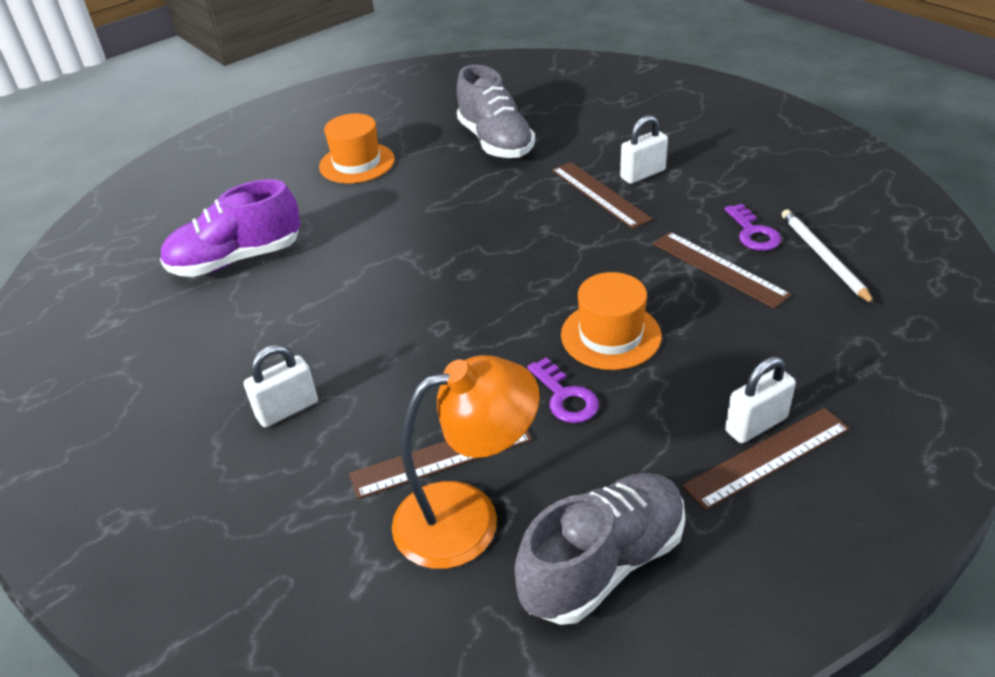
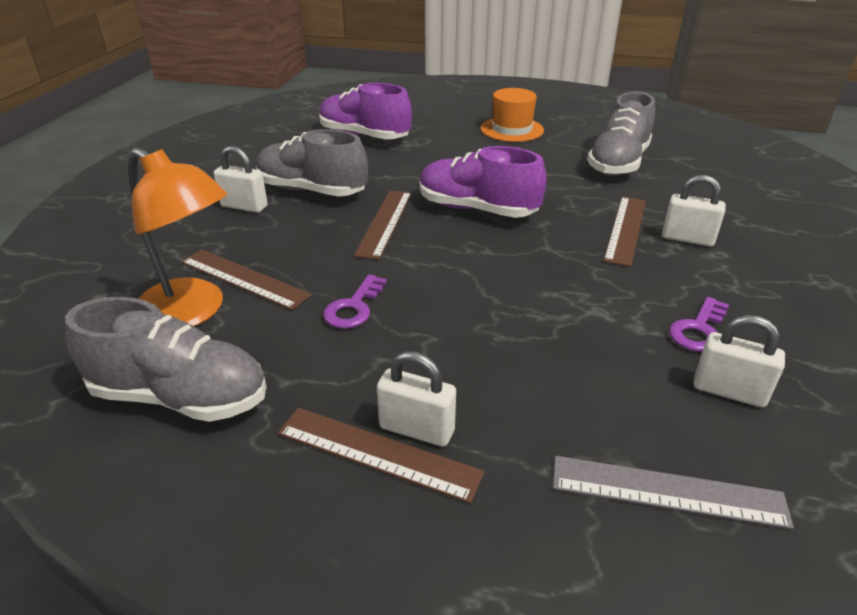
camera: 50 degrees right, 5 degrees down
orange hat [561,272,661,370] -> none
brown ruler [653,232,791,309] -> brown ruler moved to [354,190,412,260]
white pencil [782,209,875,305] -> white padlock [693,315,785,407]
none -> grey shoe [256,129,368,197]
none -> purple shoe [419,146,546,218]
none -> grey ruler [553,456,794,529]

